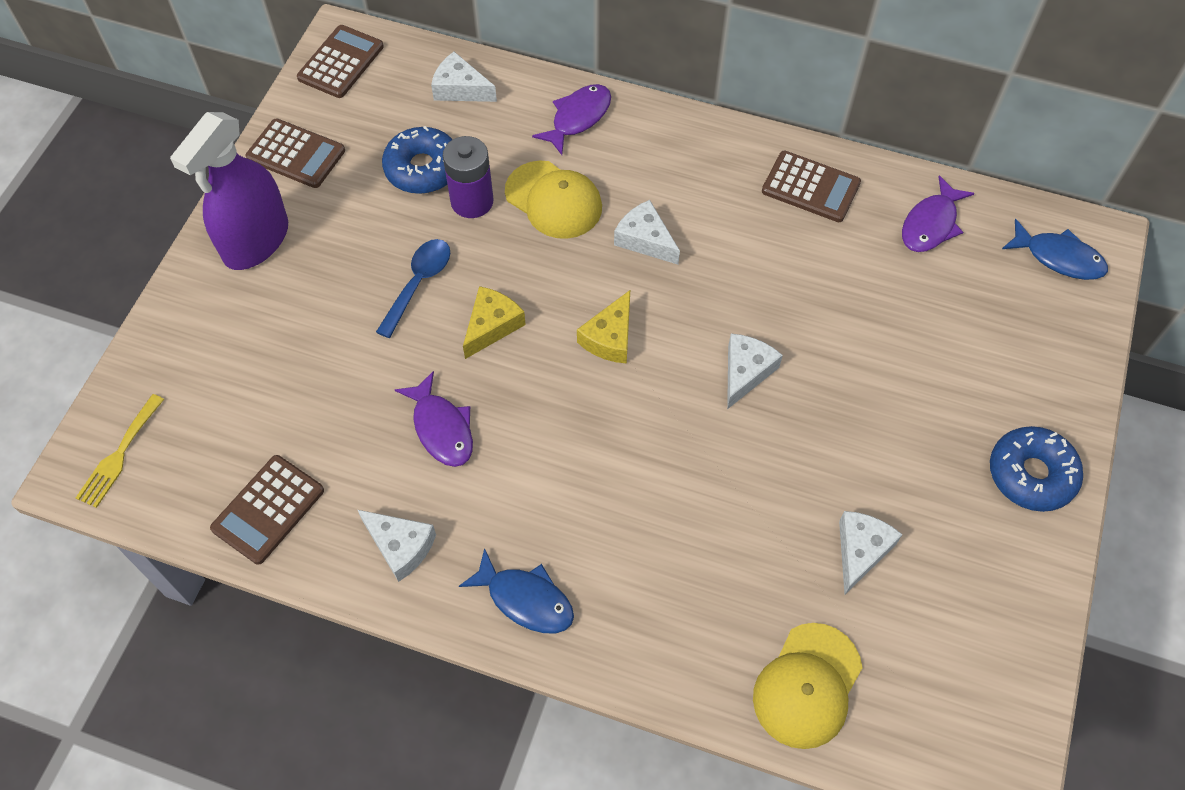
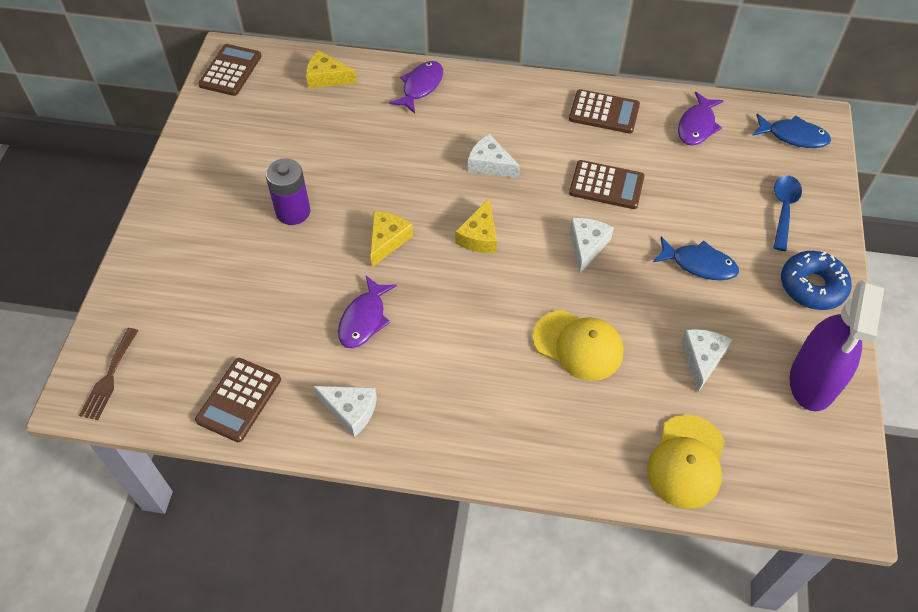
camera: 10 degrees left, 5 degrees down
yellow fork [76,394,164,508] -> brown fork [79,328,139,420]
purple spray bottle [170,112,288,270] -> purple spray bottle moved to [790,280,884,411]
brown calculator [245,118,345,188] -> brown calculator moved to [569,160,645,209]
blue spoon [376,239,450,338] -> blue spoon moved to [773,175,802,251]
blue donut [382,126,453,194] -> none
purple fish [395,371,473,467] -> purple fish turned 60 degrees clockwise [338,276,397,348]
white cheese [431,52,497,102] -> yellow cheese [306,50,357,88]
purple battery [443,136,494,218] -> purple battery moved to [265,158,310,225]
blue fish [459,548,574,633] -> blue fish moved to [653,237,739,280]
yellow cap [505,160,602,239] -> yellow cap moved to [533,310,623,381]

